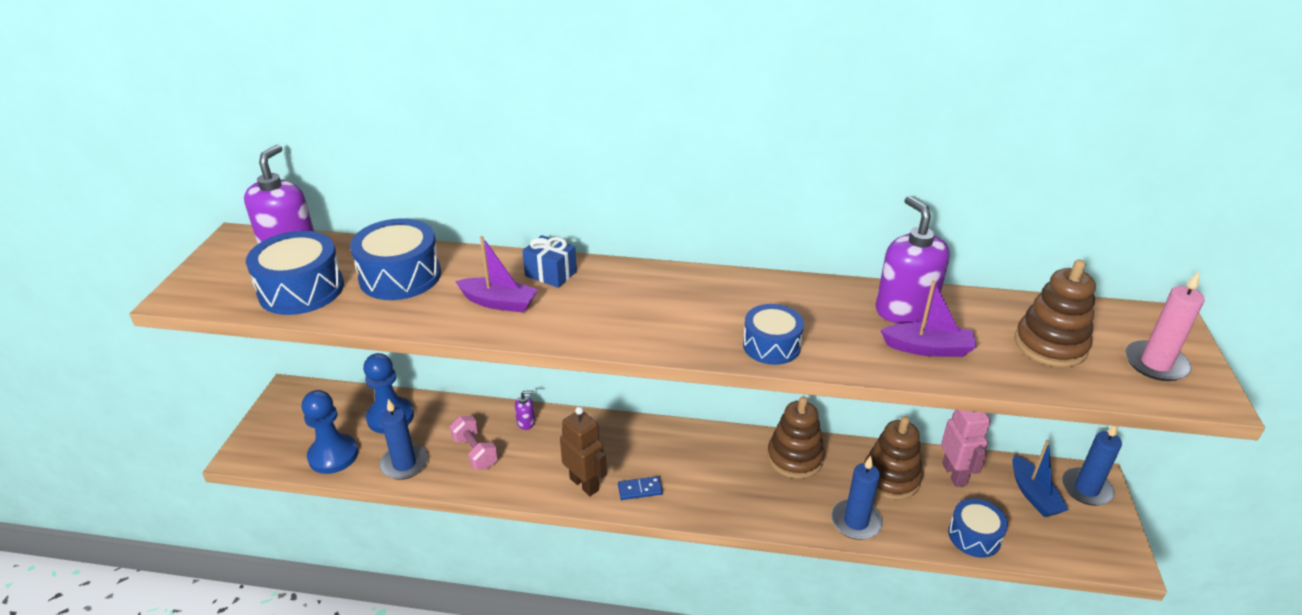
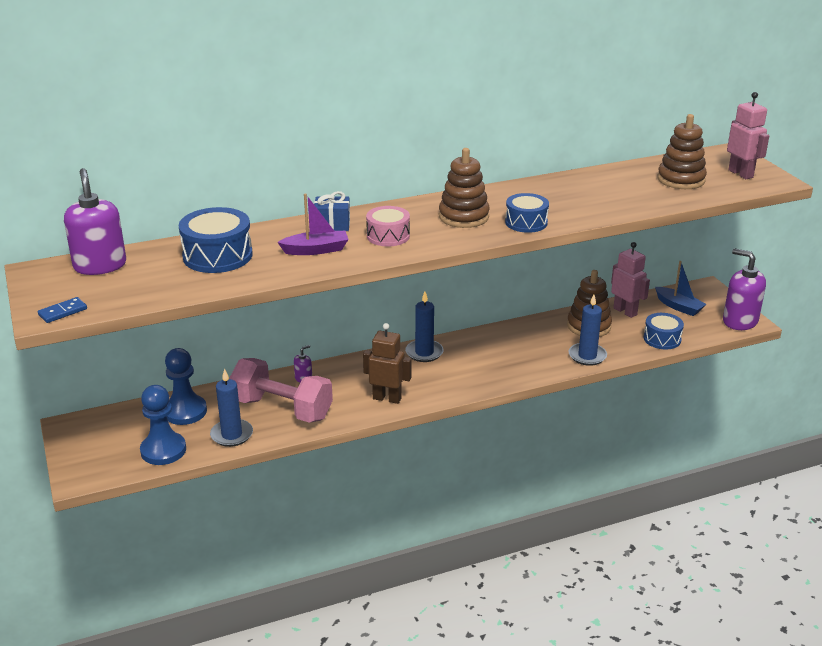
camera: 30 degrees left, 5 degrees down
blue drum [246,231,344,315] -> none
pink dumbbell [449,416,498,470] -> pink dumbbell [229,358,333,423], size x1.86
blue domino [618,476,663,500] -> blue domino moved to [38,297,87,323]
brown stacking toy [767,396,825,479] -> brown stacking toy moved to [439,148,490,228]
purple soap dispenser [876,196,950,324] -> purple soap dispenser moved to [723,248,766,330]
purple boat [880,280,977,357] -> none
blue candle [1062,426,1122,506] -> blue candle moved to [405,292,444,362]
pink candle [1125,271,1205,381] -> pink robot [727,92,769,179]
none -> pink drum [366,206,410,246]

